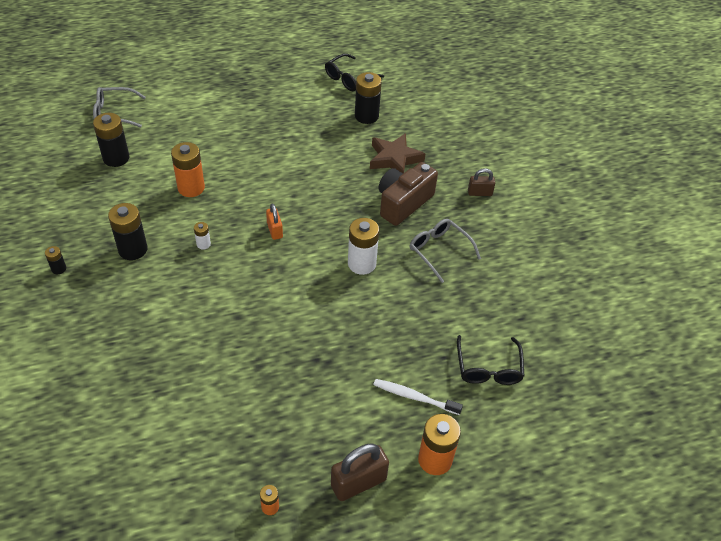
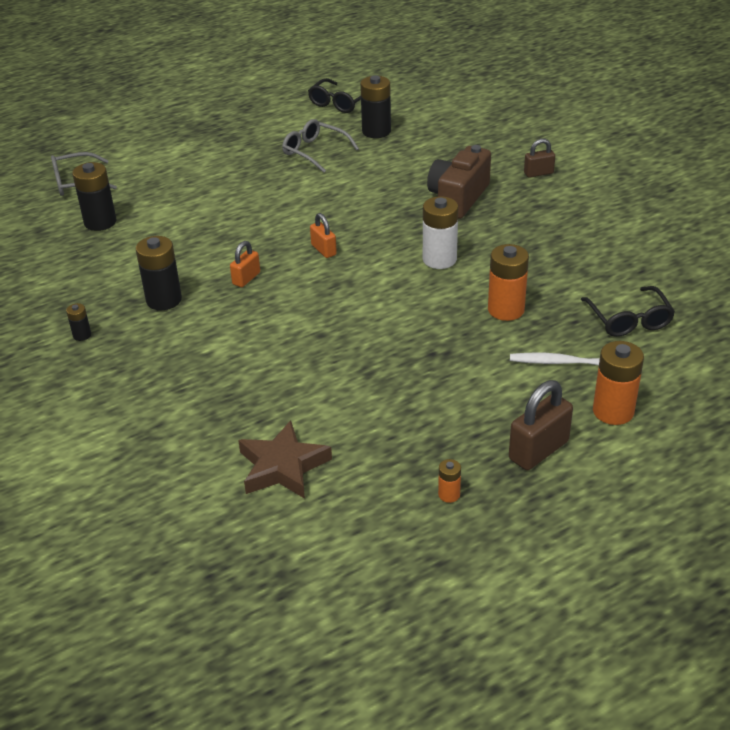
camera: 10 degrees left, 10 degrees down
orange battery [171,142,205,197] -> orange battery moved to [488,244,529,321]
white battery [194,222,211,250] -> orange padlock [230,241,260,287]
brown star [370,133,425,173] -> brown star moved to [238,420,332,499]
grey glasses [410,219,481,283] -> grey glasses moved to [282,119,359,173]

